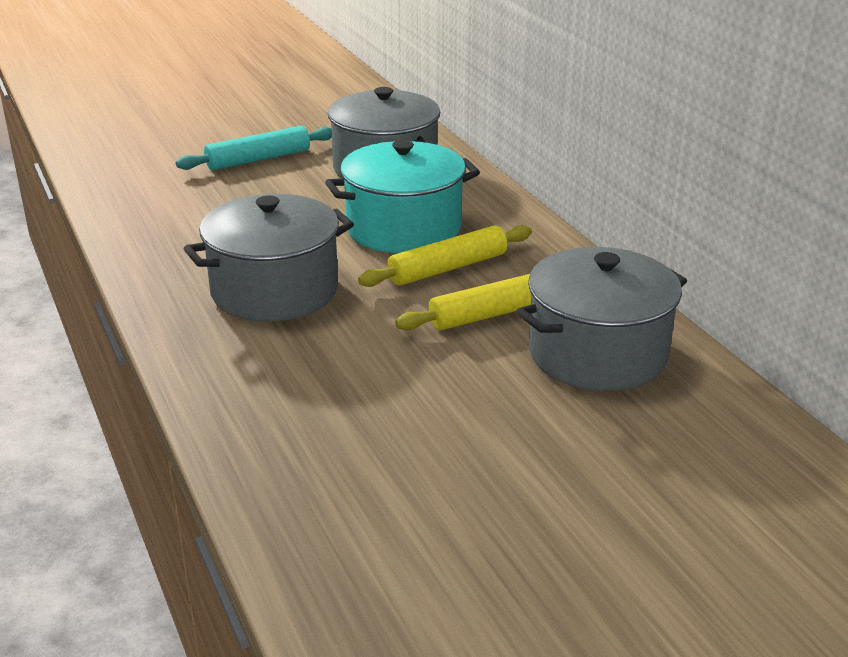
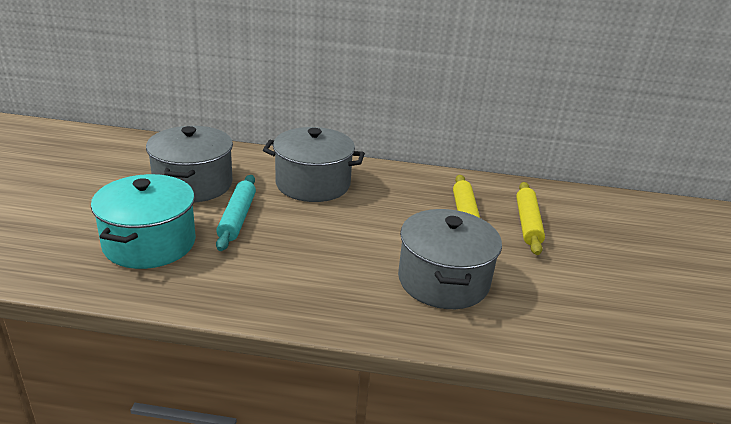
camera: 60 degrees left, 0 degrees up
turquoise pot [325,140,480,253] -> turquoise pot moved to [91,174,196,269]
grey pot [516,247,687,391] -> grey pot moved to [146,126,233,203]

